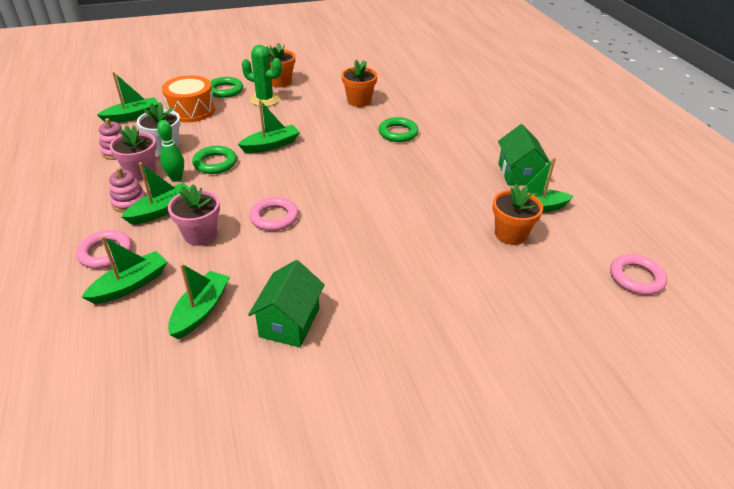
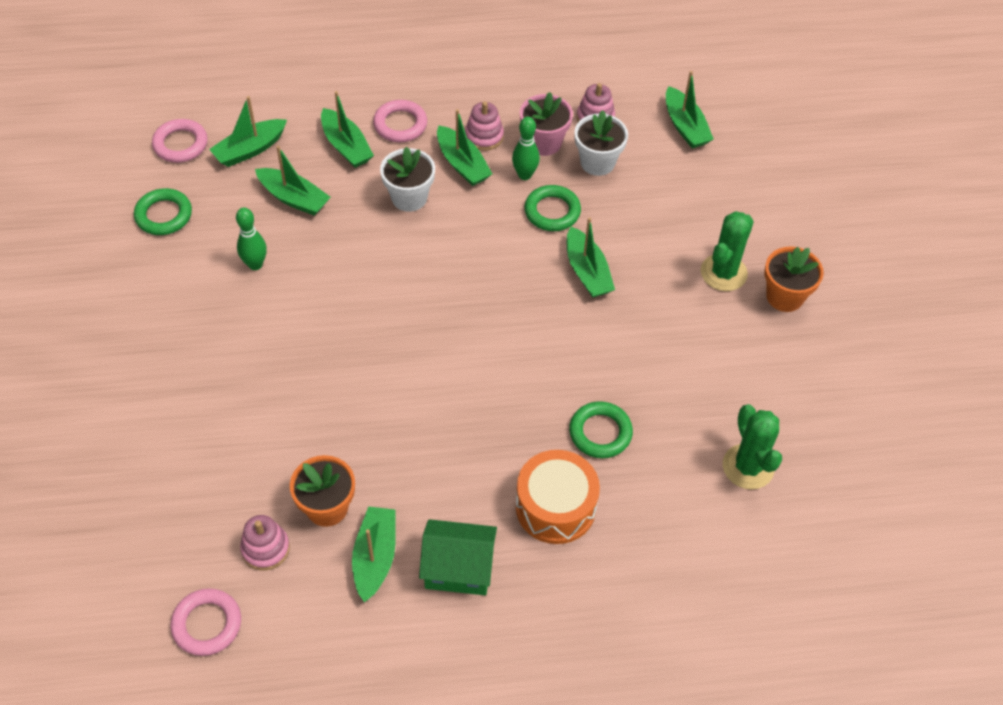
camera: 100 degrees right, 15 degrees up
orange drum [162,75,215,122] -> orange drum moved to [516,450,600,544]
pink flower pot [168,184,220,246] -> white flower pot [380,147,435,212]
green ring [210,77,243,98] -> green ring moved to [134,188,192,235]
green house [248,260,325,347] -> green bowling pin [236,207,267,270]
pink ring [249,197,298,231] -> pink ring moved to [152,119,208,163]
orange flower pot [341,60,378,107] -> none
none -> green boat [209,96,287,167]
none -> pink stacking toy [240,515,290,571]
none -> green cactus [723,404,782,490]

